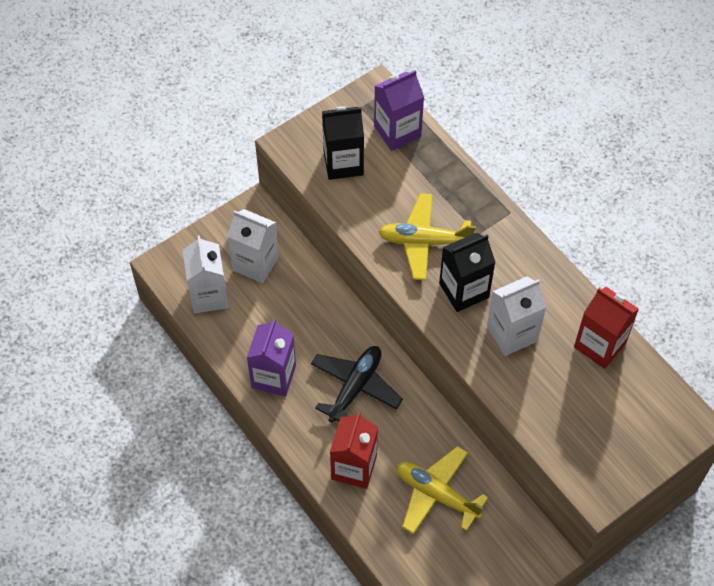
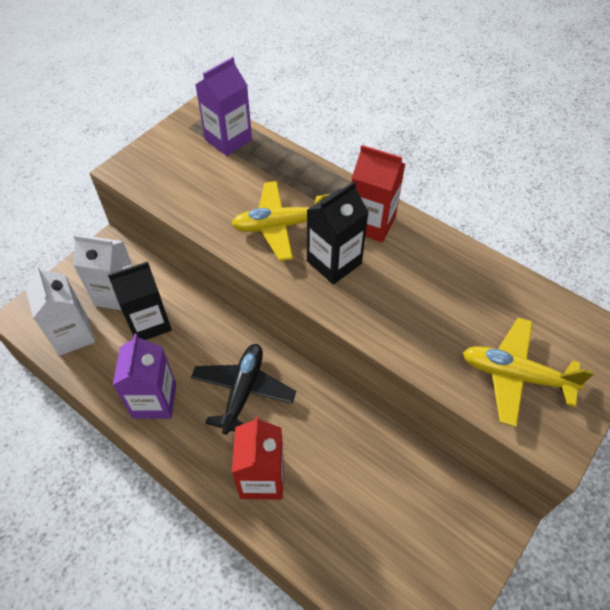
camera: 15 degrees left, 5 degrees down
black carton [322,106,364,180] -> black carton moved to [108,261,172,340]
yellow plane [397,446,488,534] -> yellow plane moved to [463,318,594,427]
white carton [487,277,547,356] -> none
red carton [574,287,639,369] -> red carton moved to [352,145,405,242]

